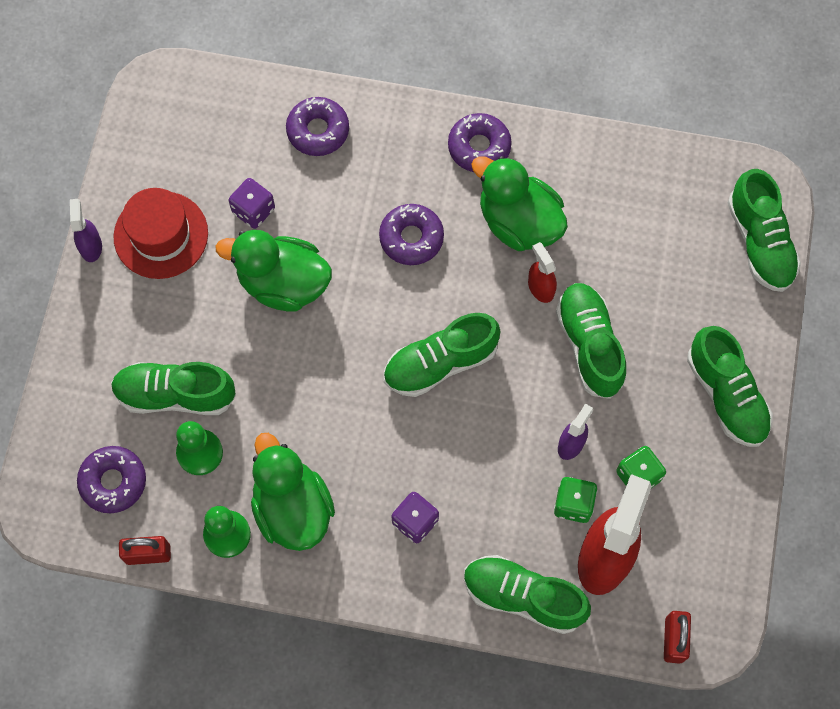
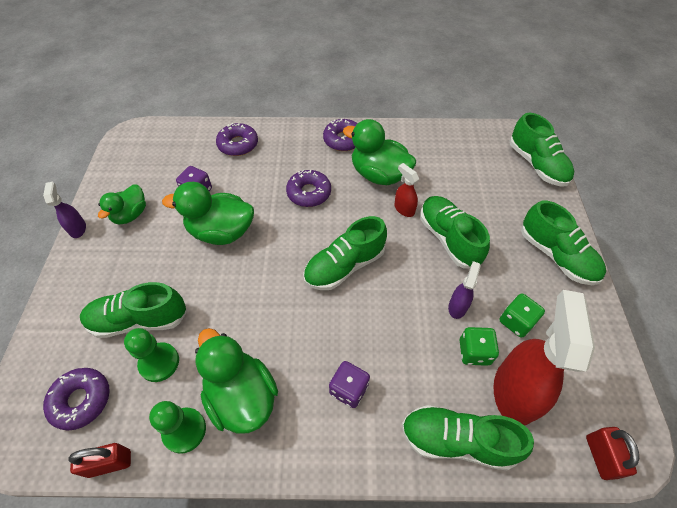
camera: 10 degrees left, 15 degrees down
red hat [114,188,208,279] -> green duck [98,184,146,224]

